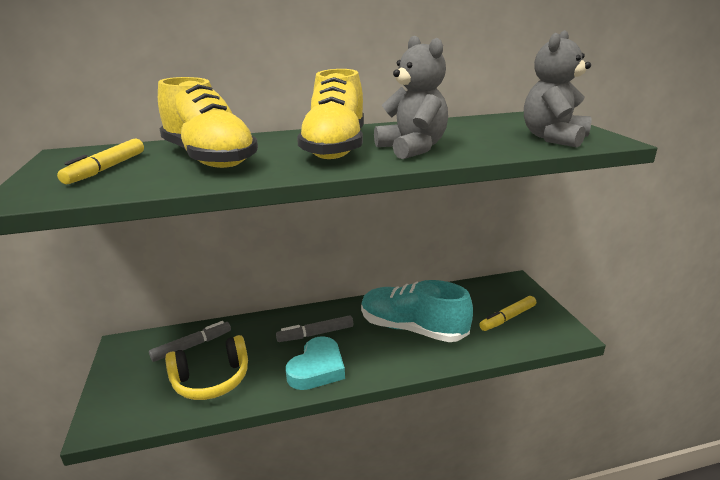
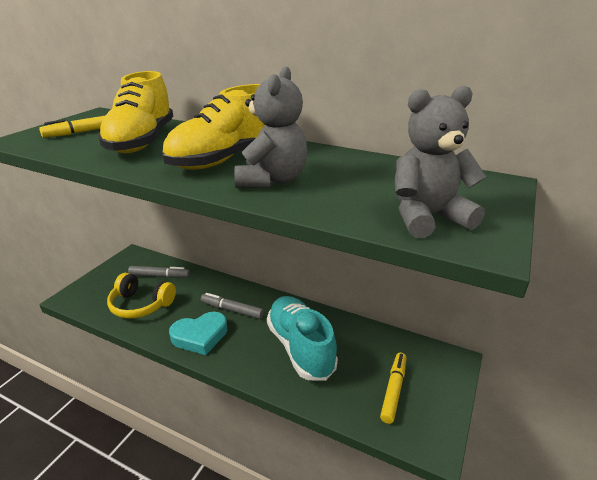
camera: 40 degrees right, 5 degrees up
yellow marker [479,296,536,331] -> yellow marker turned 105 degrees clockwise [380,353,406,424]

